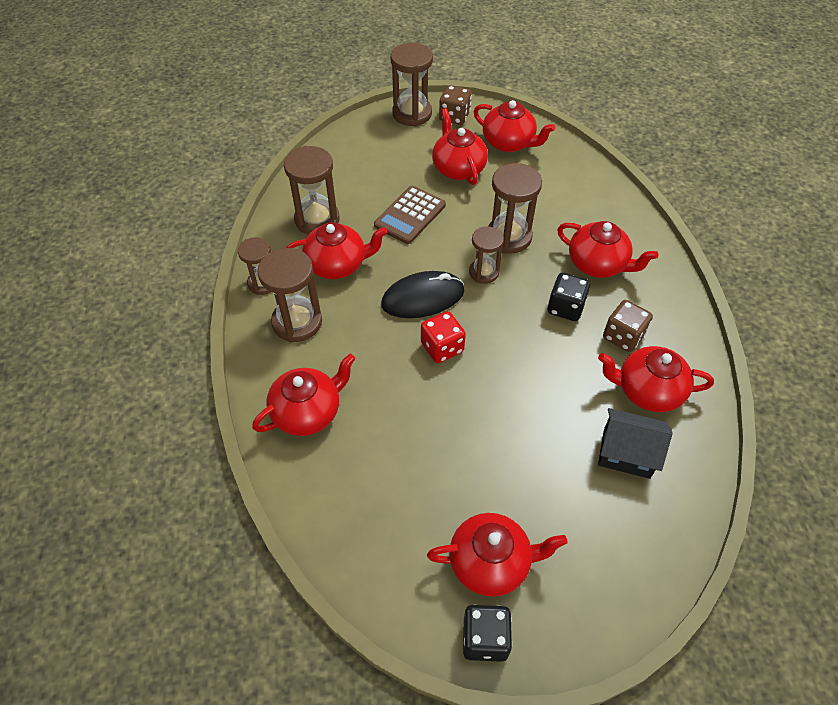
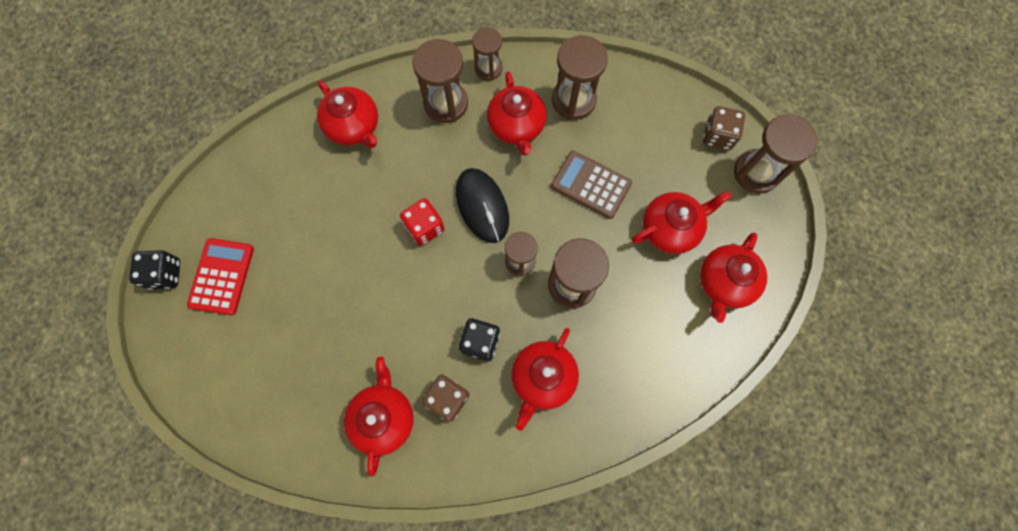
camera: 85 degrees right, 20 degrees up
red teapot [427,513,567,597] -> red calculator [187,238,254,315]
brown dice [439,85,472,125] -> brown dice moved to [703,106,745,150]
black house [598,408,673,479] -> none

